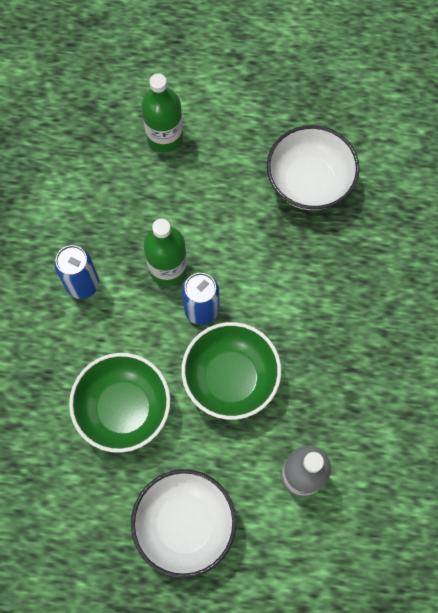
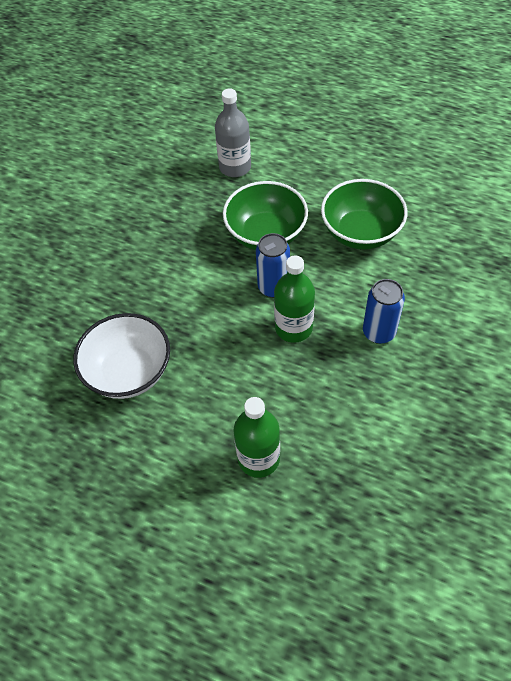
camera: 160 degrees left, 15 degrees down
white bowl [131,469,236,578] -> none

